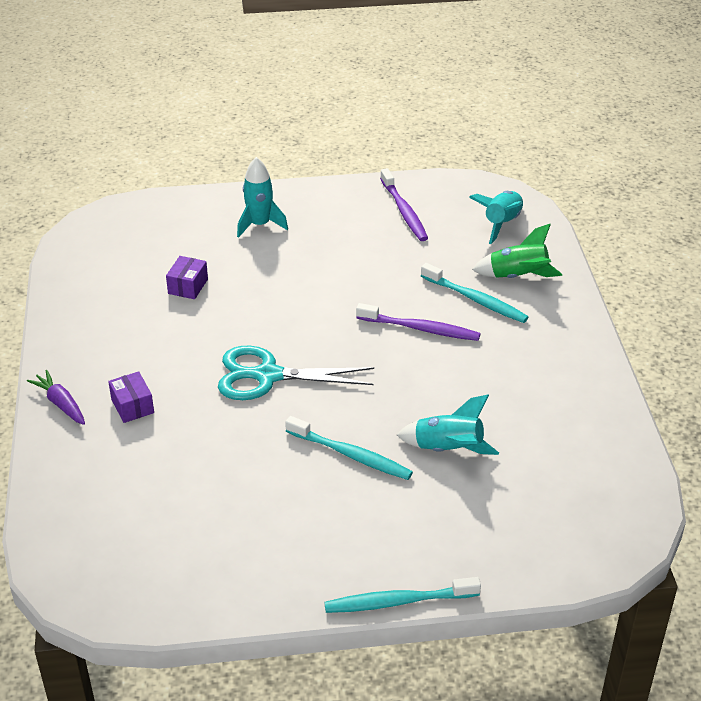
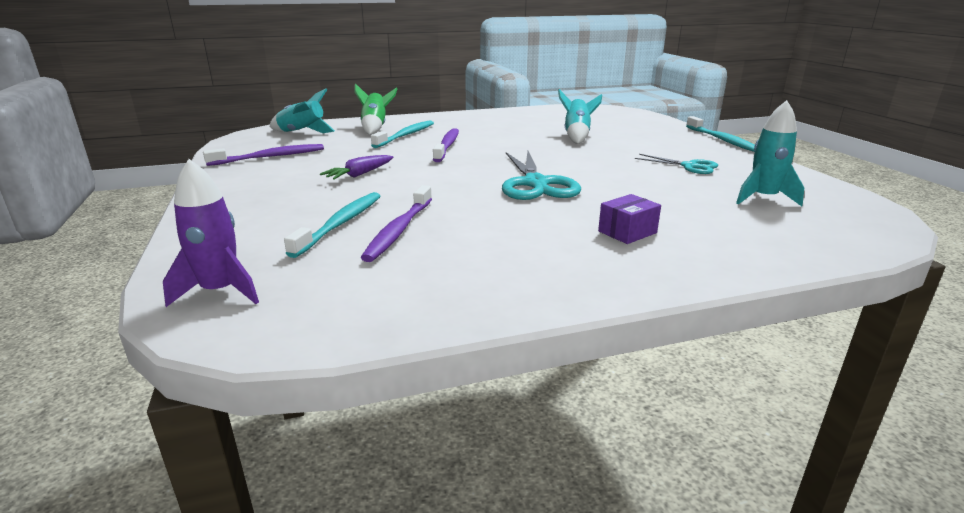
camera: 100 degrees left, 15 degrees down
purple carrot [27,370,85,425] -> purple carrot moved to [320,155,393,180]
purple box [166,256,208,299] -> purple toothbrush [361,185,432,262]
turquoise rocket [237,157,288,238] -> turquoise rocket moved to [736,100,804,206]
turquoise toothbrush [285,416,413,480] -> turquoise toothbrush moved to [284,192,380,258]
none -> purple rocket [163,159,259,307]
none -> turquoise scissors [635,154,718,174]

